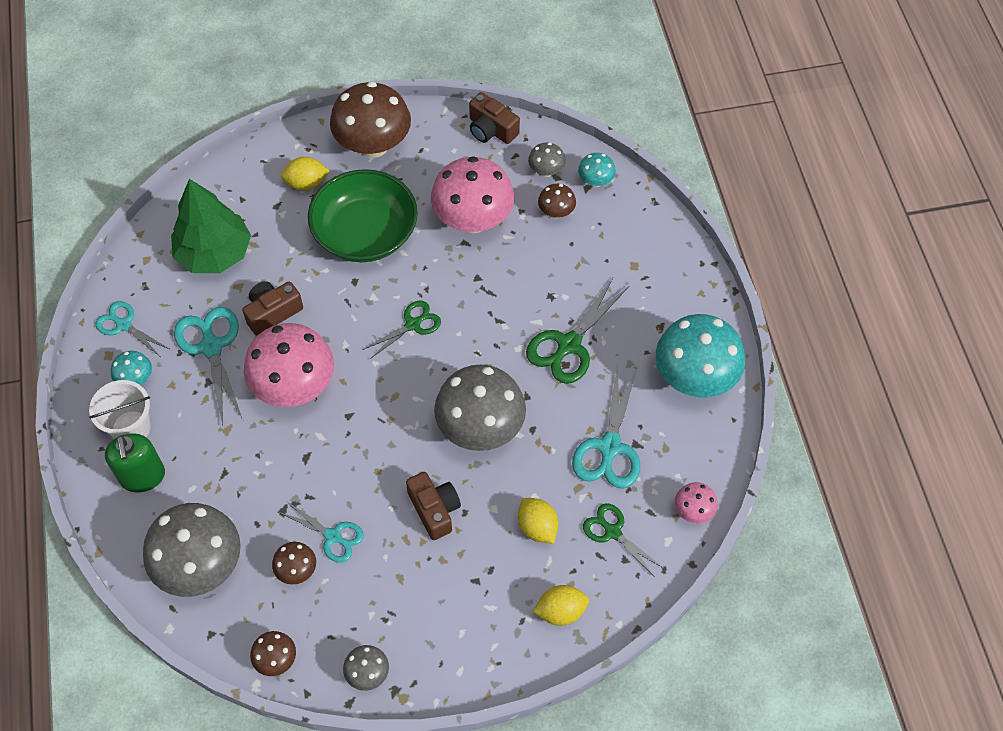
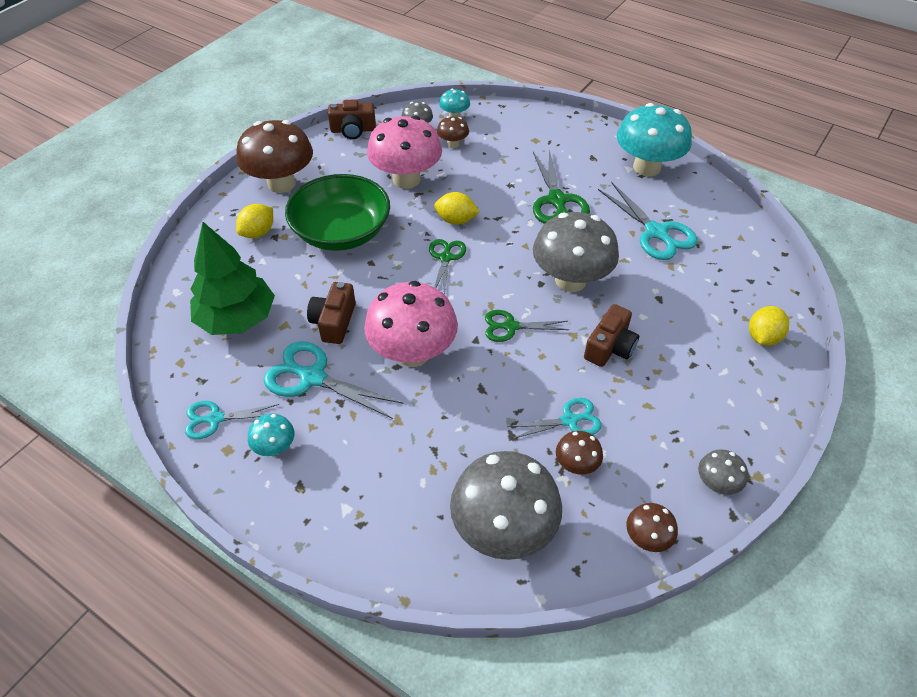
camera: 45 degrees left, 10 degrees down
white bucket [89,380,151,439] -> none
green soap dispenser [105,434,165,492] -> none
brown camera [406,472,461,540] -> brown camera turned 105 degrees clockwise [584,304,639,367]
yellow lemon [518,498,558,544] -> yellow lemon moved to [434,192,479,225]
green scissors [583,503,663,577] -> green scissors moved to [485,310,569,342]
pink mushroom [675,482,718,524] -> none

